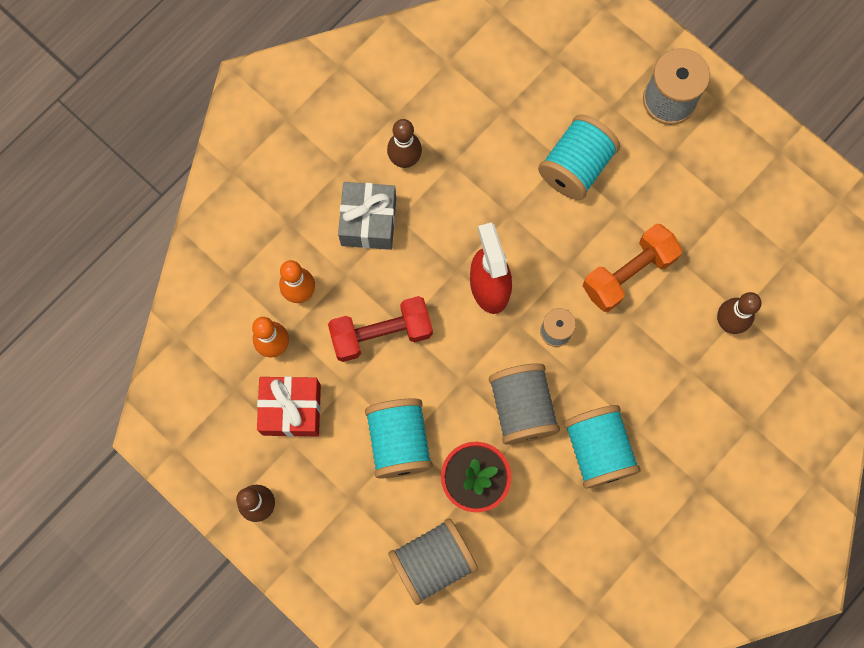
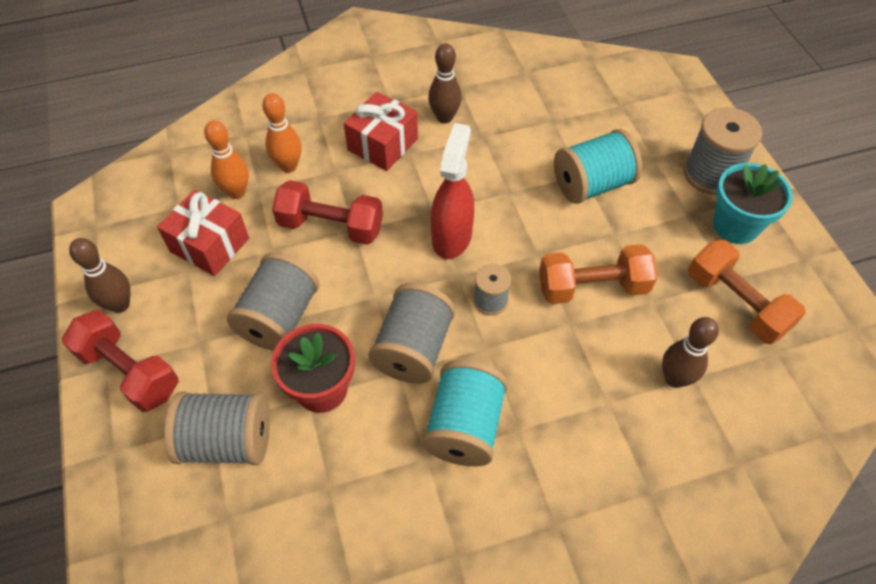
camera: 30 degrees right, 20 degrees down
grey gift [338,182,396,250] -> red gift [344,92,418,171]
turquoise spool [365,398,433,478] -> grey spool [227,252,319,351]
none -> red dumbbell [62,310,179,412]
none -> orange dumbbell [688,240,806,344]
none -> turquoise flower pot [713,163,793,244]

